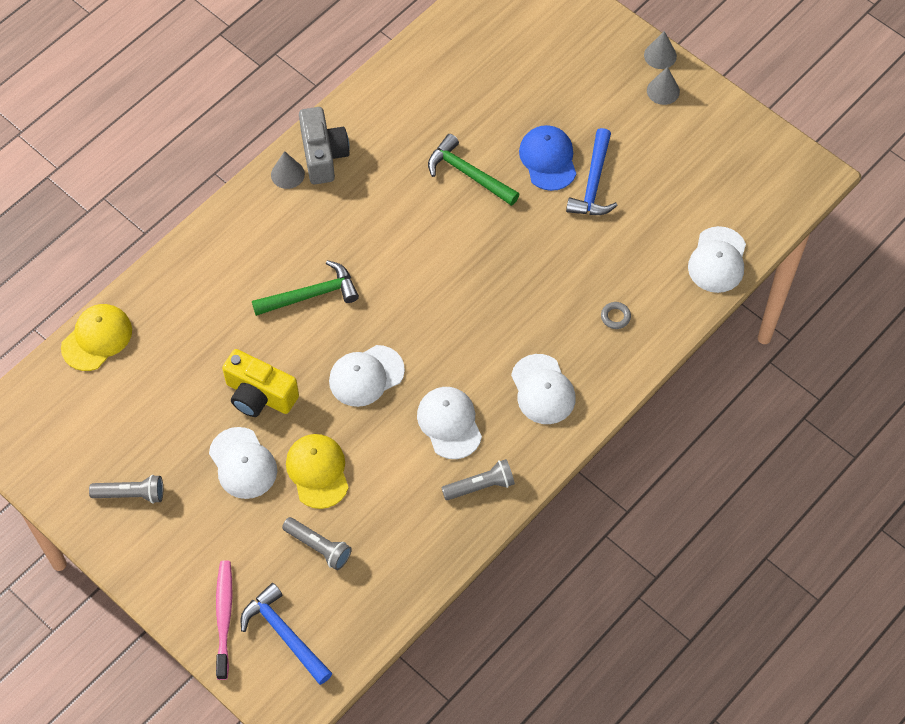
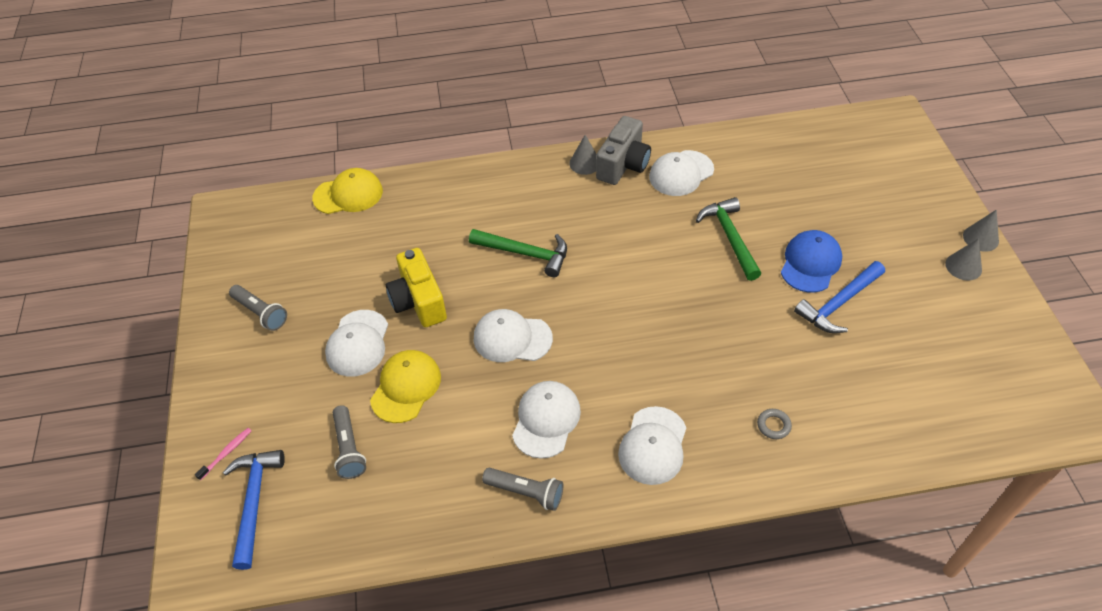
camera: 40 degrees right, 10 degrees down
pink toothbrush [216,560,232,680] -> pink toothbrush [195,428,251,480], size x0.53
white cap [688,226,746,293] -> white cap moved to [649,150,714,196]

